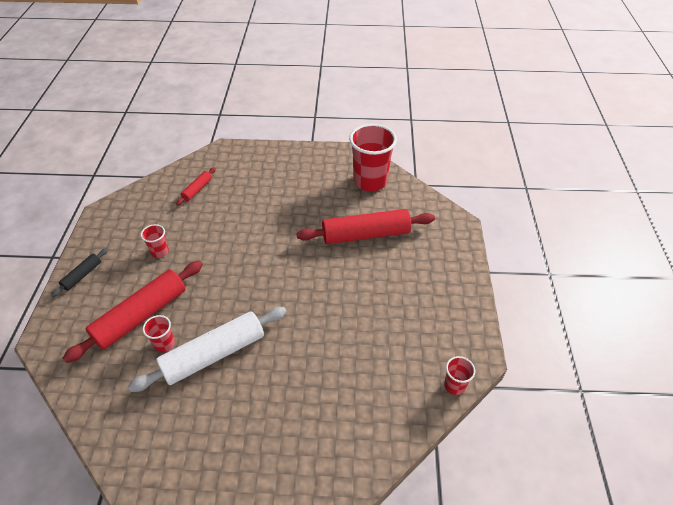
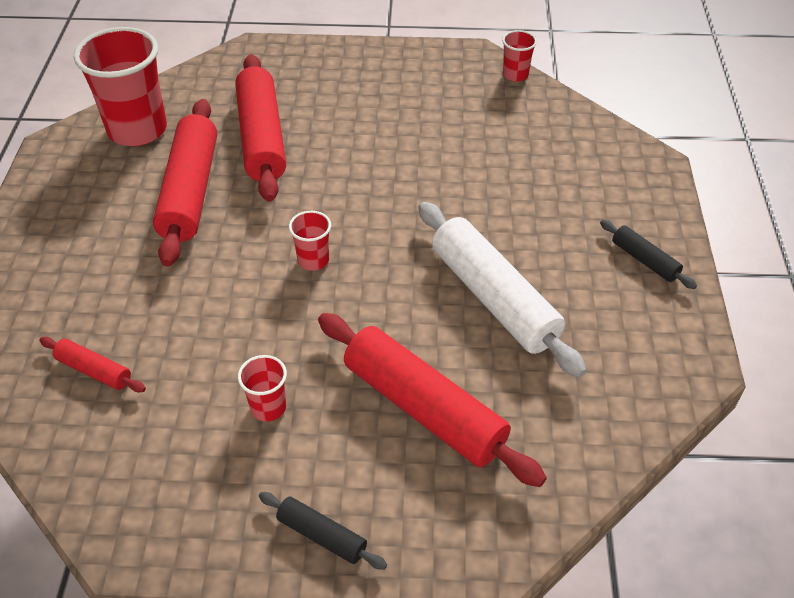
camera: 90 degrees left, 0 degrees up
red cup [143,315,175,352] -> red cup moved to [289,211,331,271]
none -> red rolling pin [153,99,217,267]
none -> black rolling pin [600,220,697,289]

